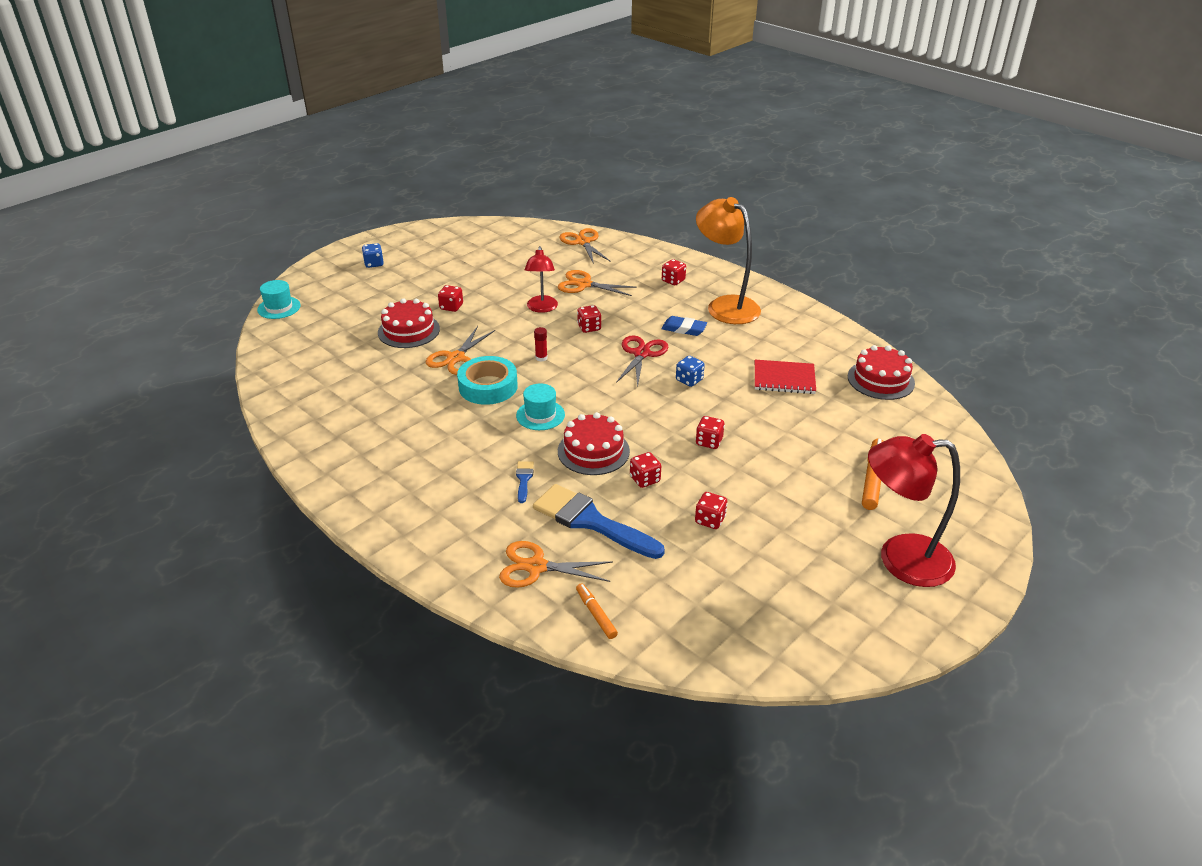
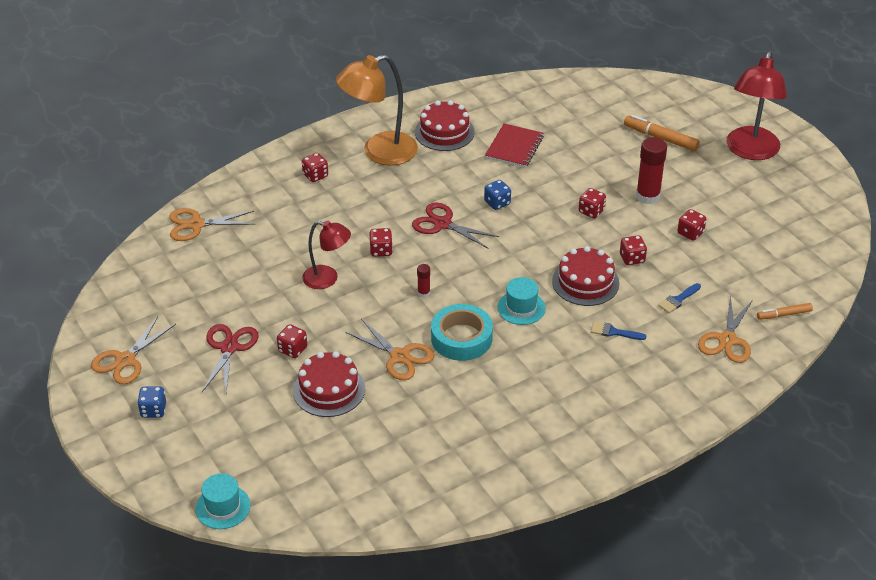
camera: 75 degrees left, 5 degrees up
blue brush [533,484,665,559] -> blue brush [658,283,701,313], size x0.43
orange scissors [558,270,637,296] -> orange scissors moved to [91,316,176,384]
blue eraser [661,316,707,336] -> none
red cake [848,345,915,400] -> red cake moved to [415,100,475,151]
none -> red scissors [202,324,259,392]
none -> red glue stick [636,137,667,204]

